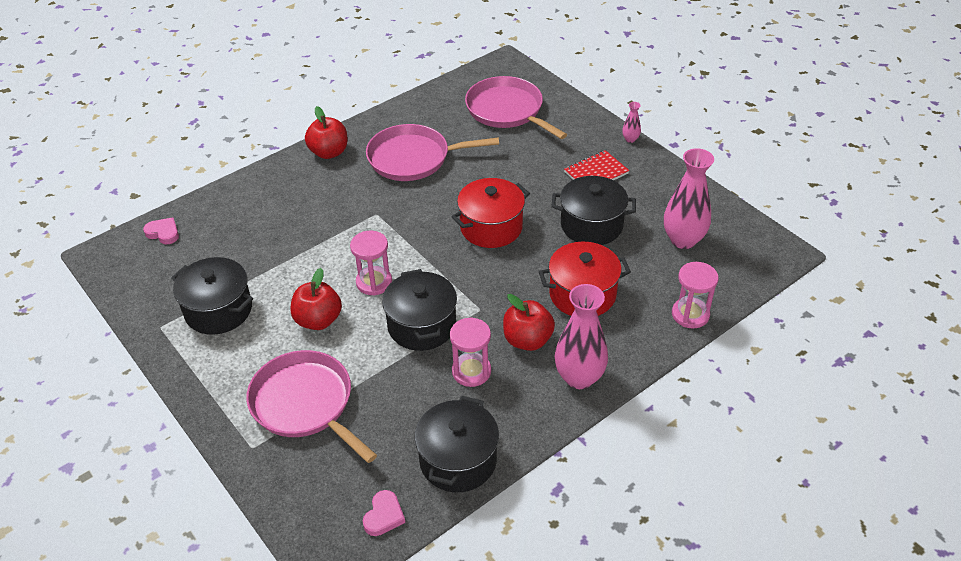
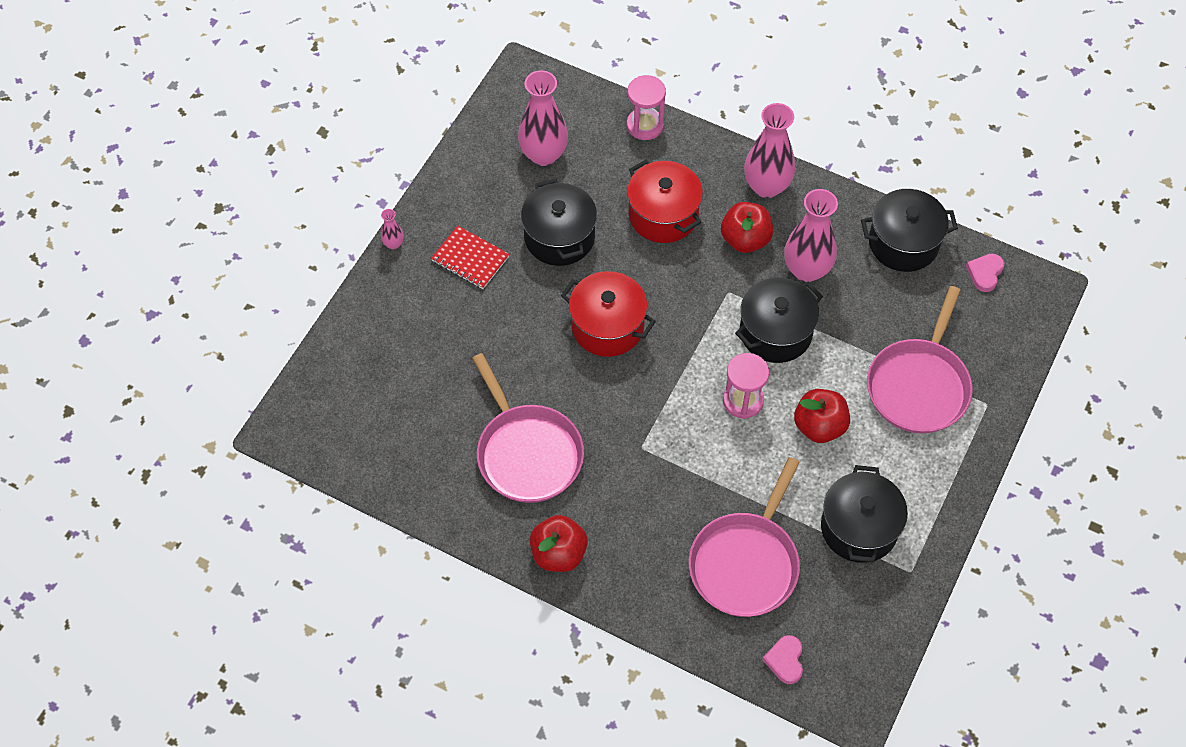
camera: 115 degrees left, 15 degrees up
pink heart [363,490,405,536] -> pink heart turned 60 degrees counterclockwise [966,254,1004,292]
pink hourglass [450,317,491,387] -> pink vase [784,189,838,282]
pink pan [465,76,567,139] -> pink pan moved to [689,457,800,617]

